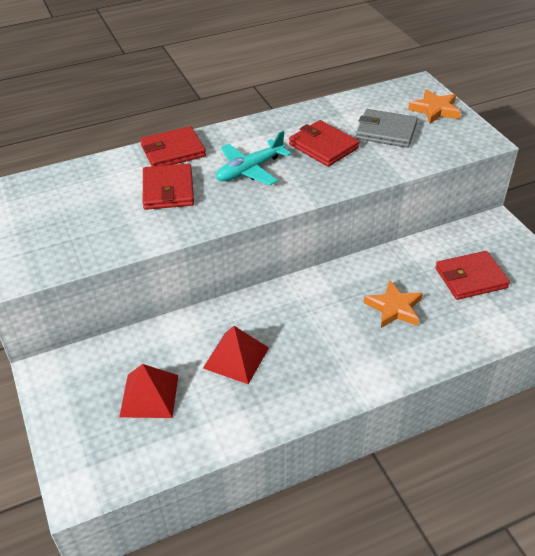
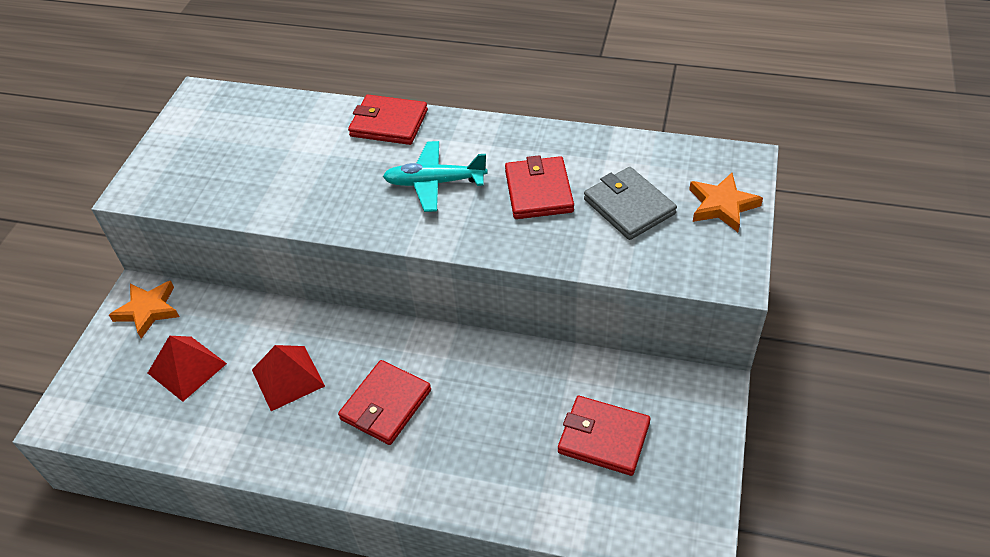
camera: 40 degrees right, 5 degrees up
red wallet [143,163,194,210] -> red wallet moved to [338,360,431,445]
orange star [364,280,423,328] -> orange star moved to [109,281,179,339]

